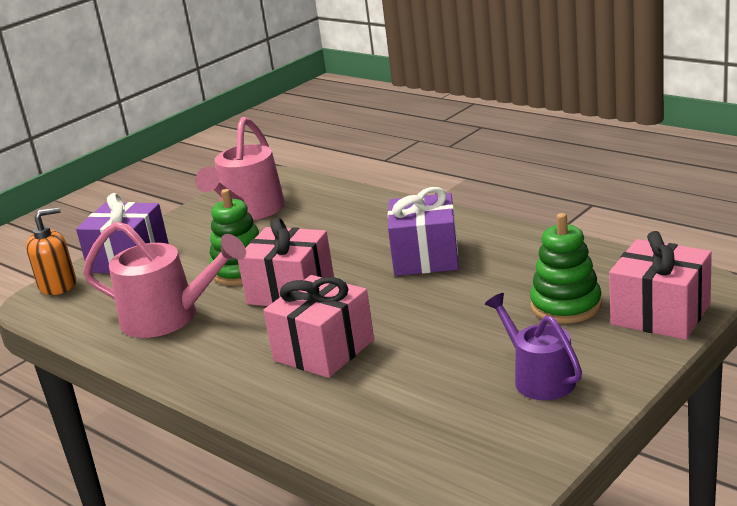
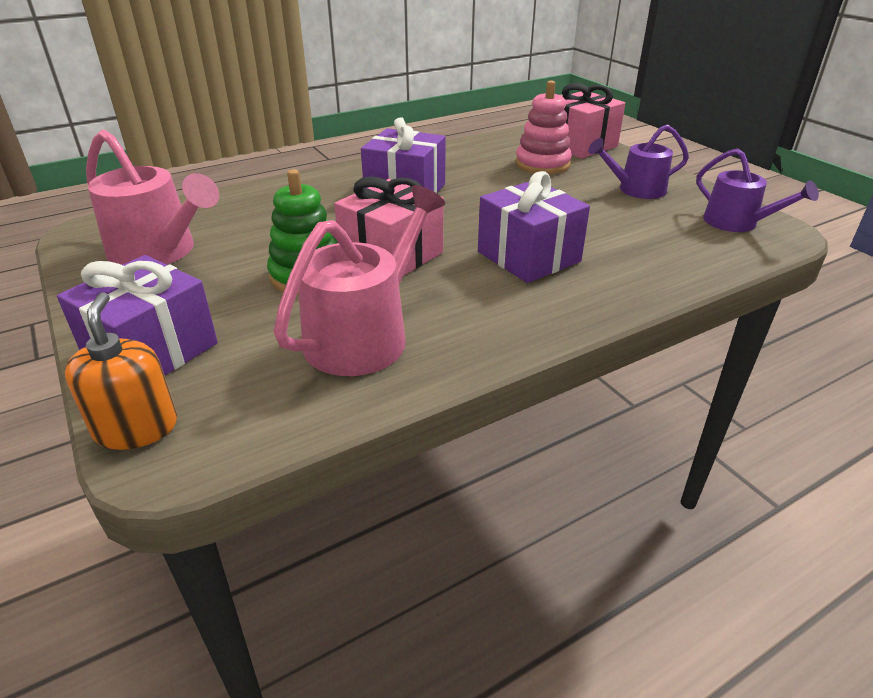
camera: 75 degrees left, 10 degrees up
pink gift [263,275,374,378] -> purple gift [478,171,590,283]
green stacking toy [530,213,602,324] -> pink stacking toy [515,80,572,175]
none -> purple watering can [696,148,819,232]

